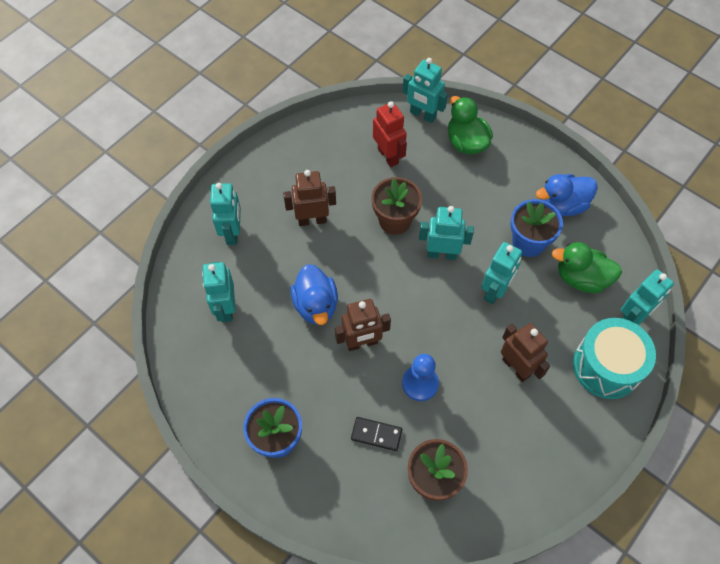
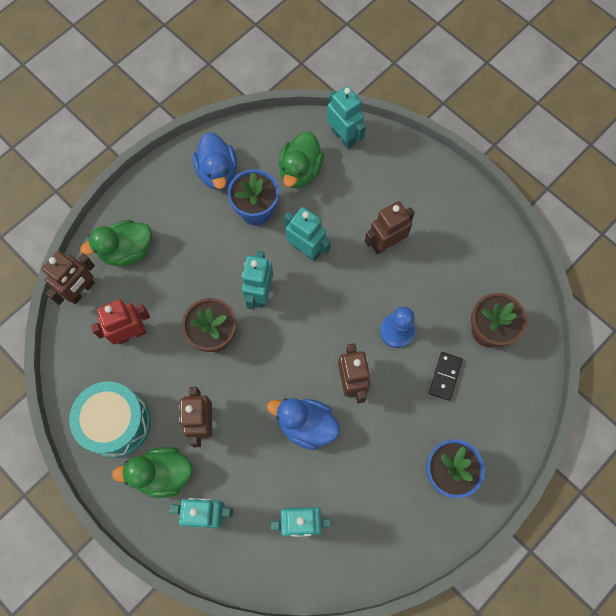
camera: 85 degrees left, 10 degrees up
blue duck [291,264,338,325] -> blue duck turned 150 degrees counterclockwise [267,398,340,450]
turquoise robot [402,58,448,123] -> brown robot [42,251,95,305]
turquoise drum [573,318,656,399] -> turquoise drum moved to [69,382,151,457]
none -> green duck [112,447,193,498]

